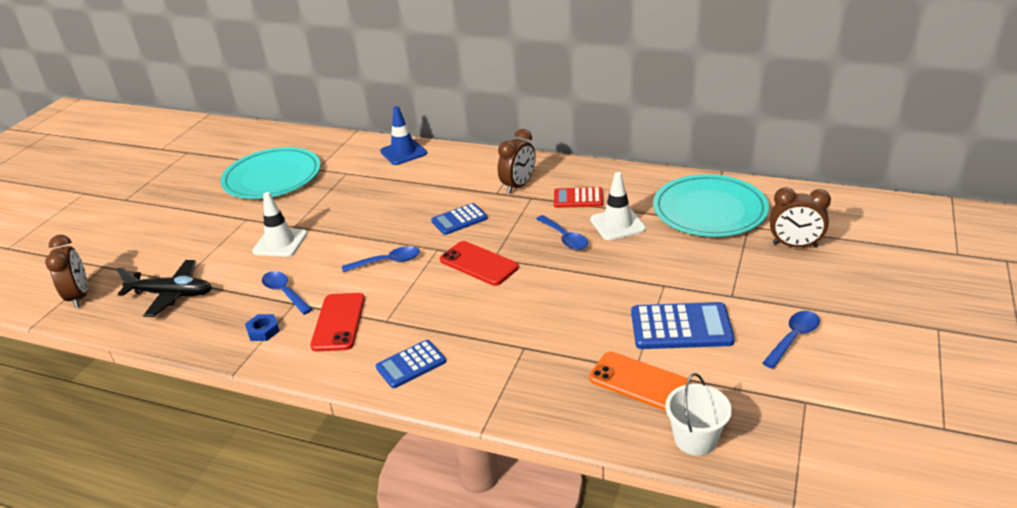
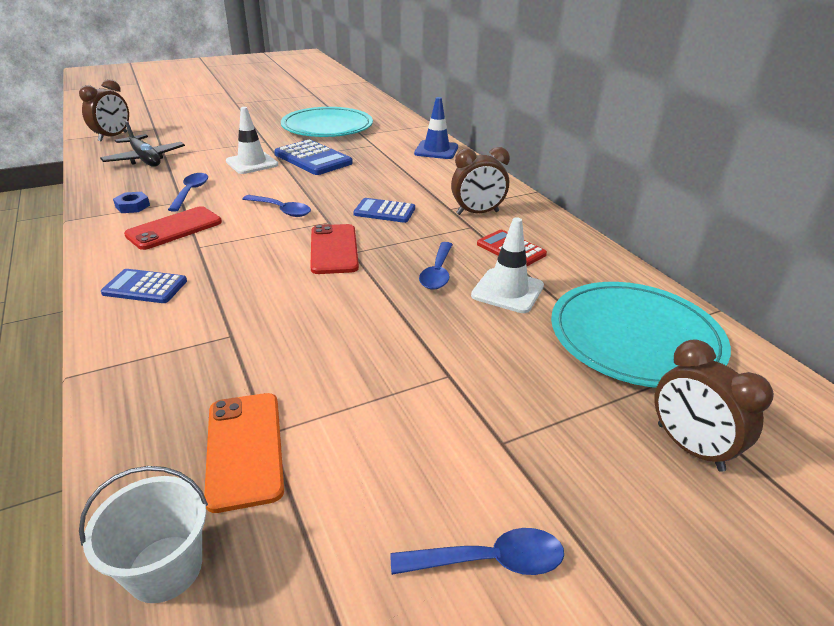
camera: 40 degrees right, 0 degrees up
blue calculator [631,302,735,349] -> blue calculator moved to [274,140,353,175]

